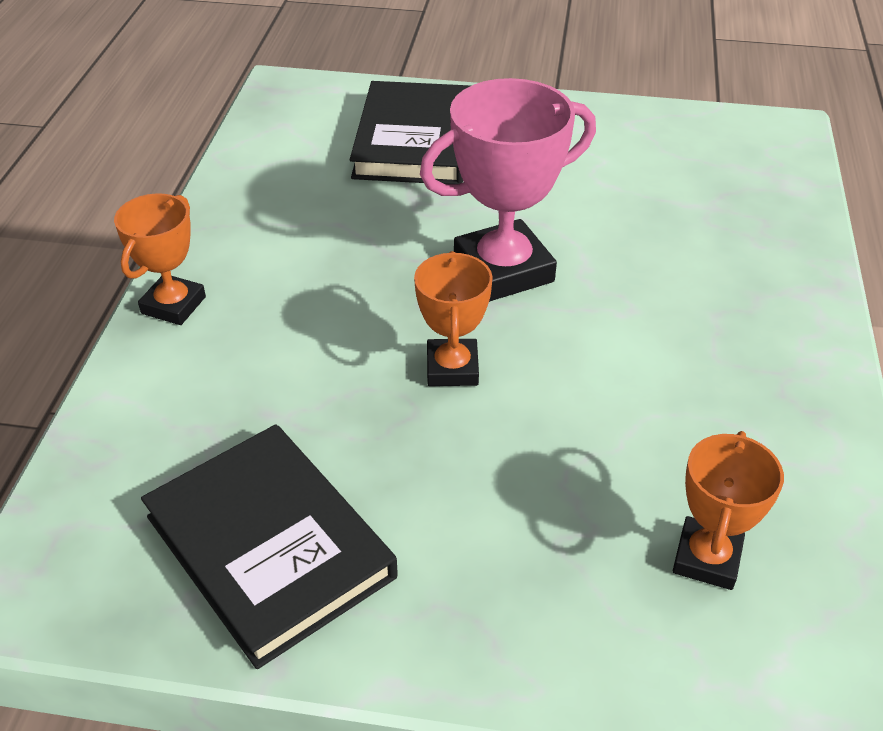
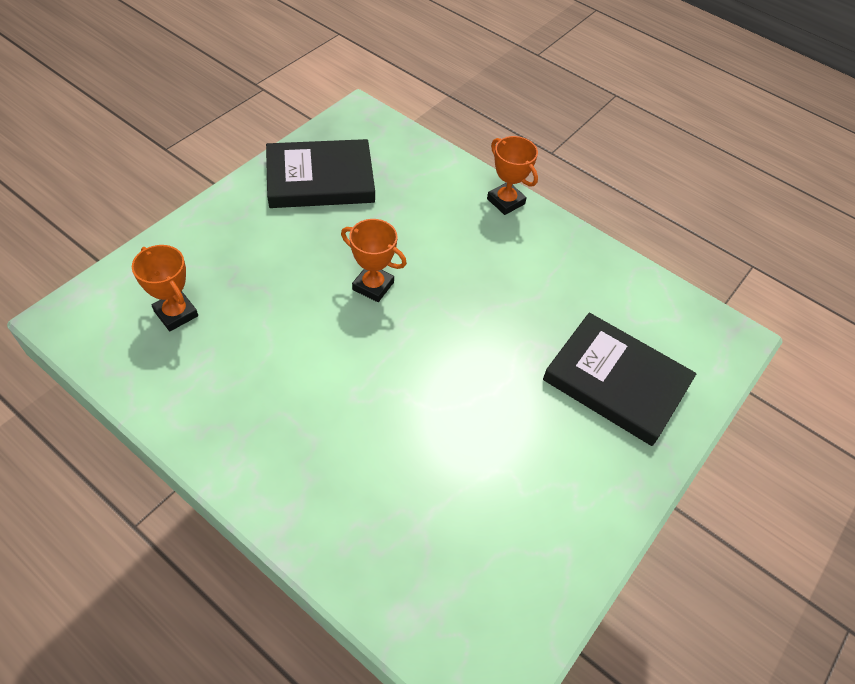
camera: 115 degrees right, 10 degrees up
pink trophy [420,78,596,302] -> none

